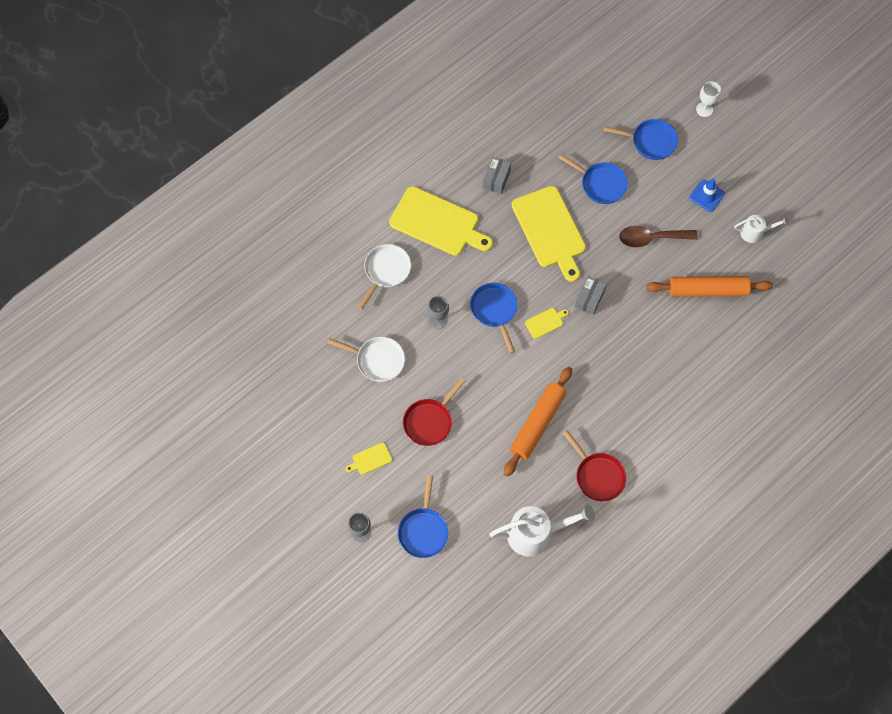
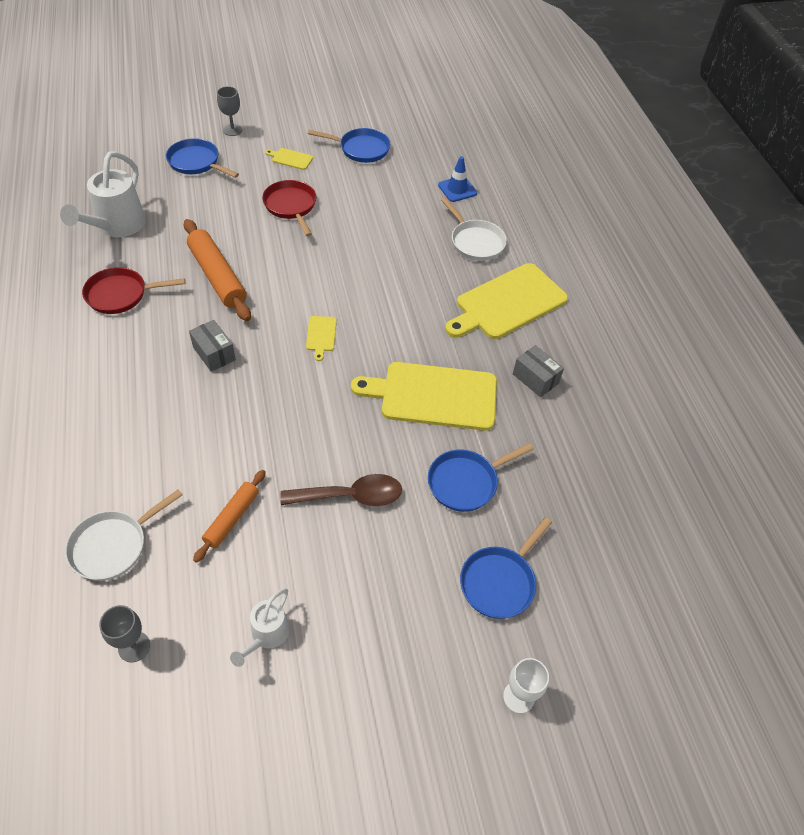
camera: 115 degrees right, 15 degrees down
white pan [327,337,405,382] -> white pan moved to [65,489,183,581]
yellow cutting board [346,442,392,475] -> yellow cutting board turned 75 degrees counterclockwise [265,148,313,170]
grey goblet [428,296,449,329] -> grey goblet moved to [99,605,150,663]
blue pan [470,283,518,353] -> blue pan moved to [308,128,390,163]
grey box [575,276,607,315] -> grey box moved to [189,320,236,372]
brown spoon [619,226,698,247] -> brown spoon turned 60 degrees clockwise [280,474,402,506]
orange rolling pin [646,276,773,297] -> orange rolling pin [193,470,266,563], size x0.60
blue traffic cone [689,178,725,212] -> blue traffic cone moved to [438,156,477,202]

